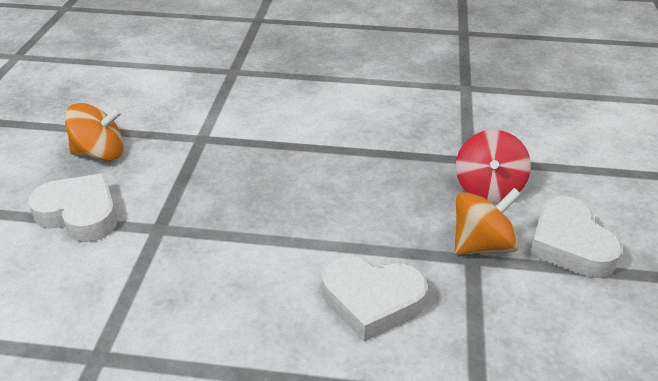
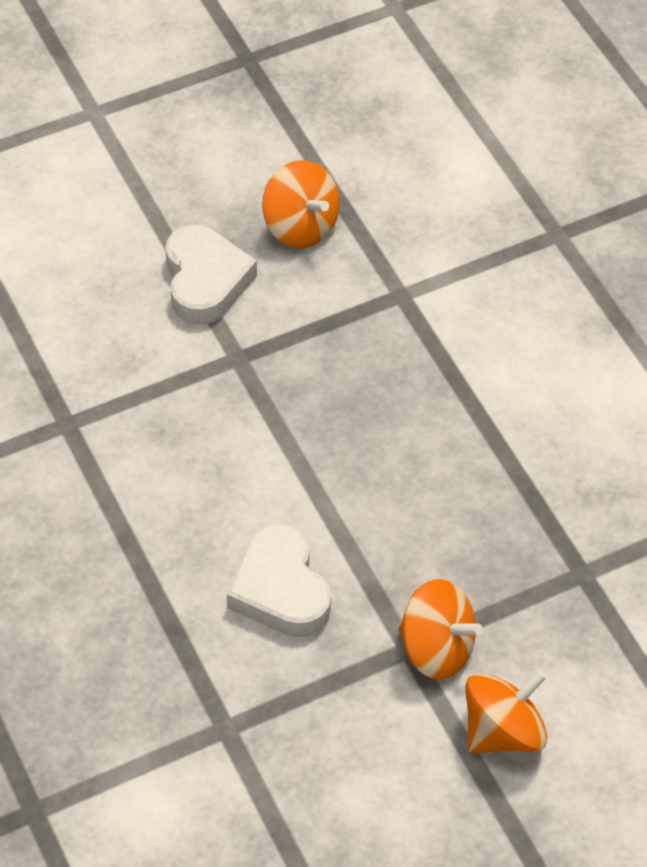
camera: 55 degrees right, 15 degrees up
red spinning top [456,130,531,203] -> none
white heart [529,196,622,278] -> orange spinning top [465,670,547,754]

